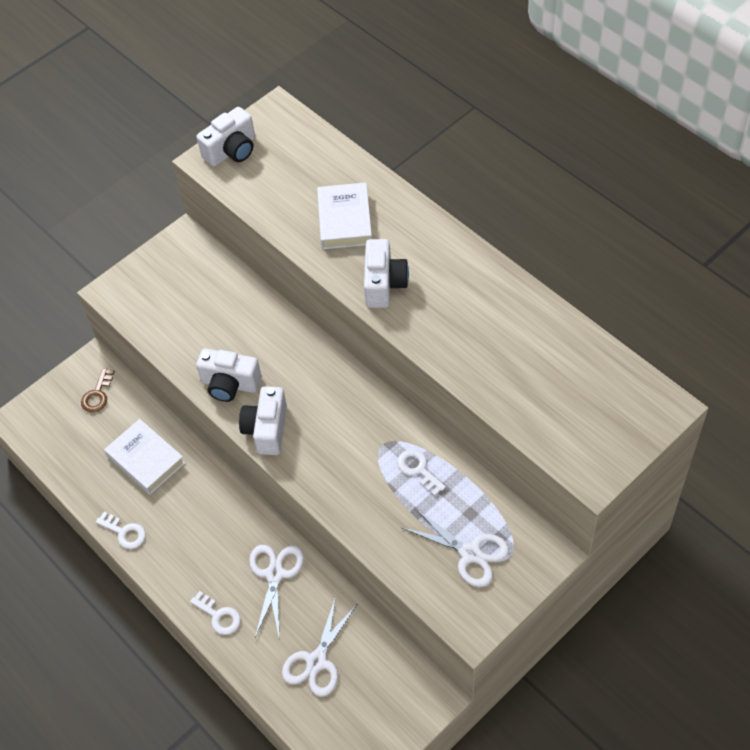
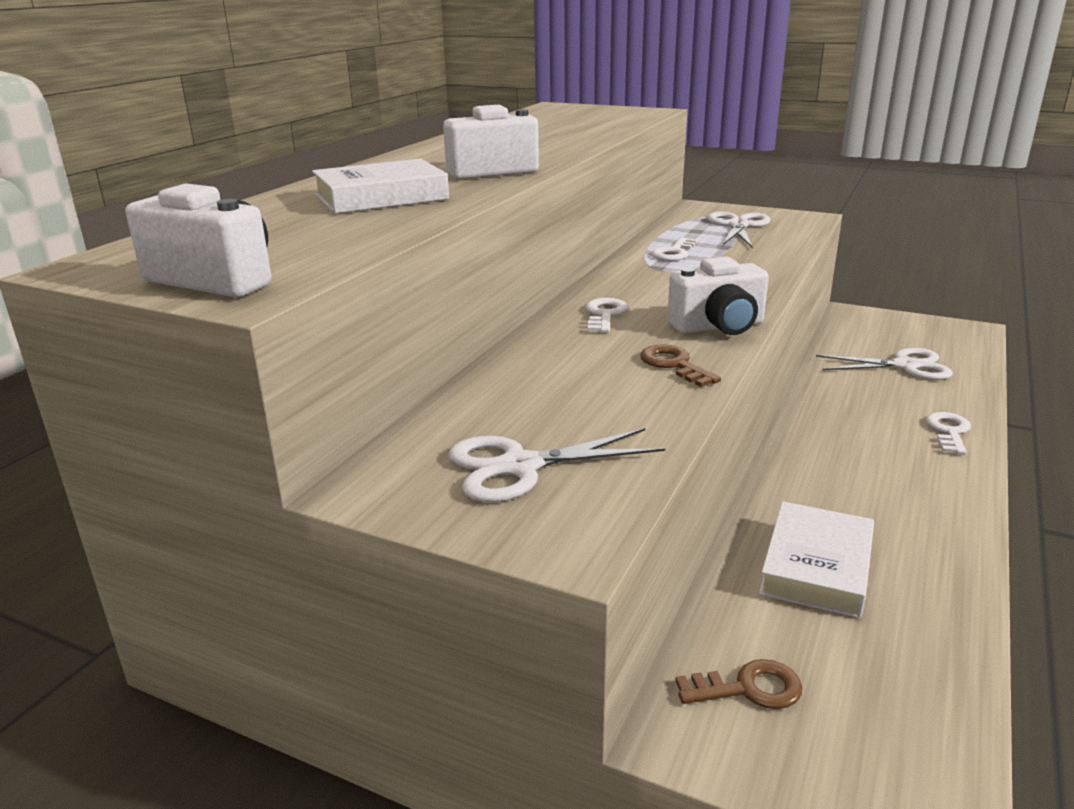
camera: 115 degrees left, 30 degrees down
white key [96,512,146,549] -> white key moved to [586,298,628,333]
white camera [196,348,261,402] -> brown key [640,344,721,387]
white scissors [249,545,304,637] -> white scissors moved to [448,428,665,502]

